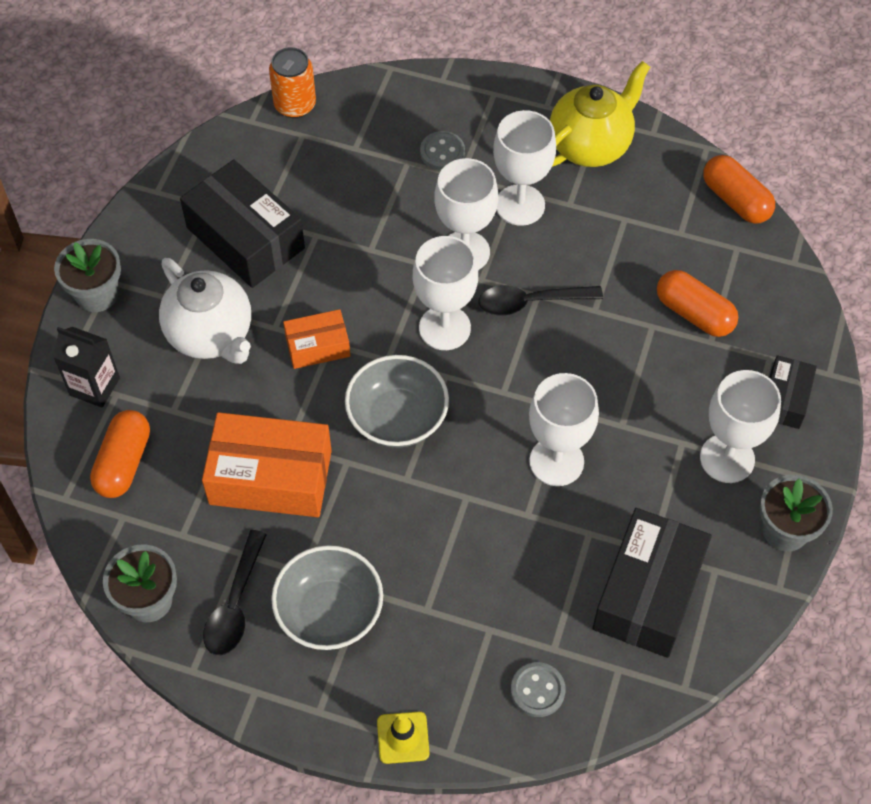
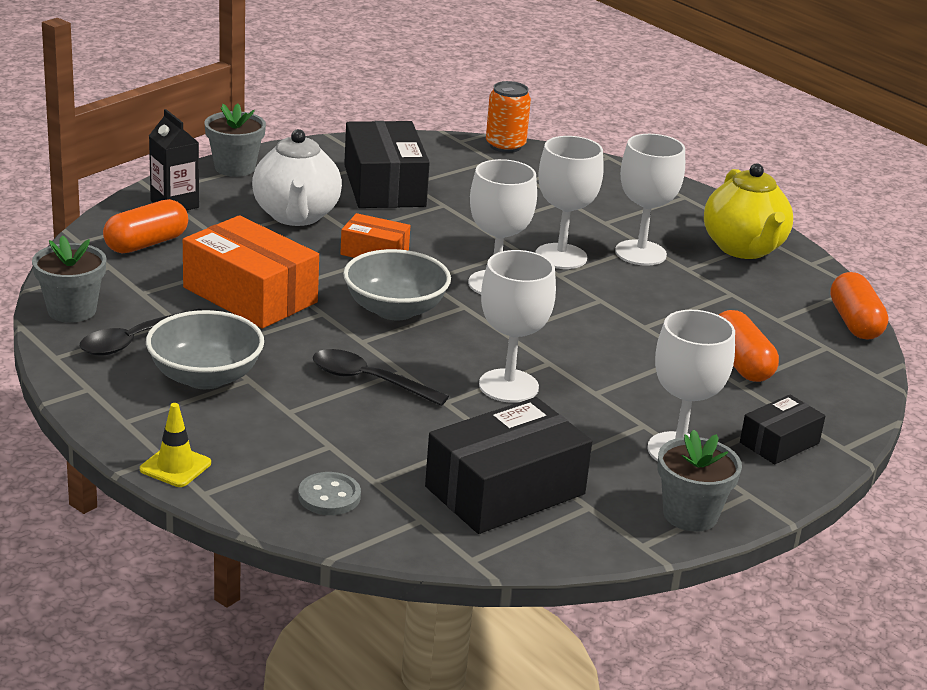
camera: 30 degrees right, 30 degrees down
grey button [420,131,465,171] -> none
black spoon [479,285,603,316] -> black spoon moved to [313,349,449,406]
yellow teapot [550,61,650,167] -> yellow teapot turned 90 degrees clockwise [704,163,793,259]

